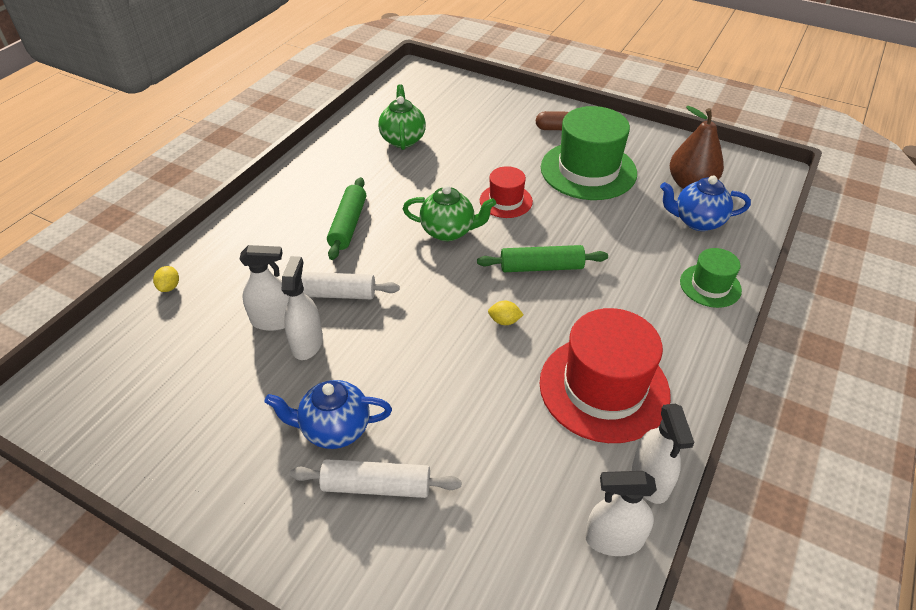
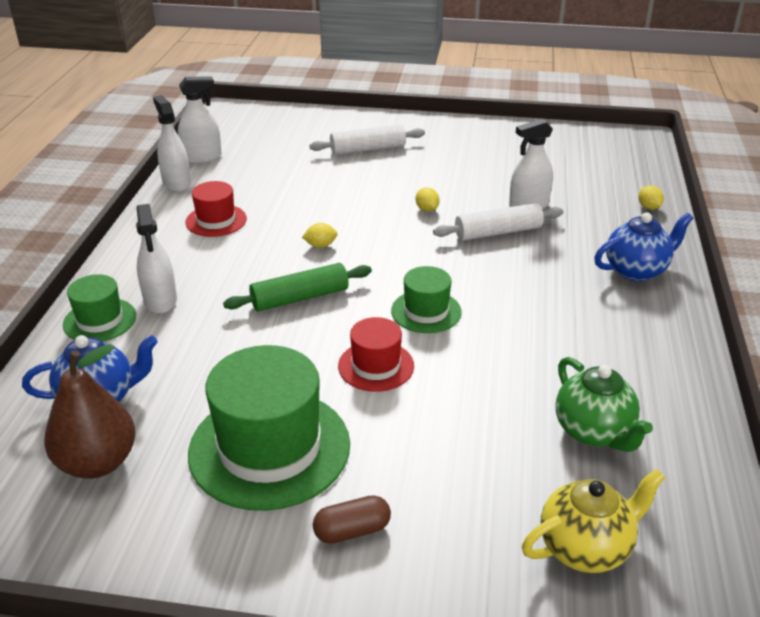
camera: 160 degrees right, 10 degrees down
blue teapot [264,380,392,449] -> blue teapot moved to [594,213,693,281]
white spray bottle [282,256,323,360] -> white spray bottle moved to [136,204,177,314]
green rolling pin [327,177,366,260] -> none
green teapot [403,185,496,241] -> green hat [391,266,462,333]
red hat [539,308,671,443] -> red hat [185,181,247,237], size x0.53
none -> yellow lemon [415,187,440,212]
none -> yellow teapot [522,469,666,573]

